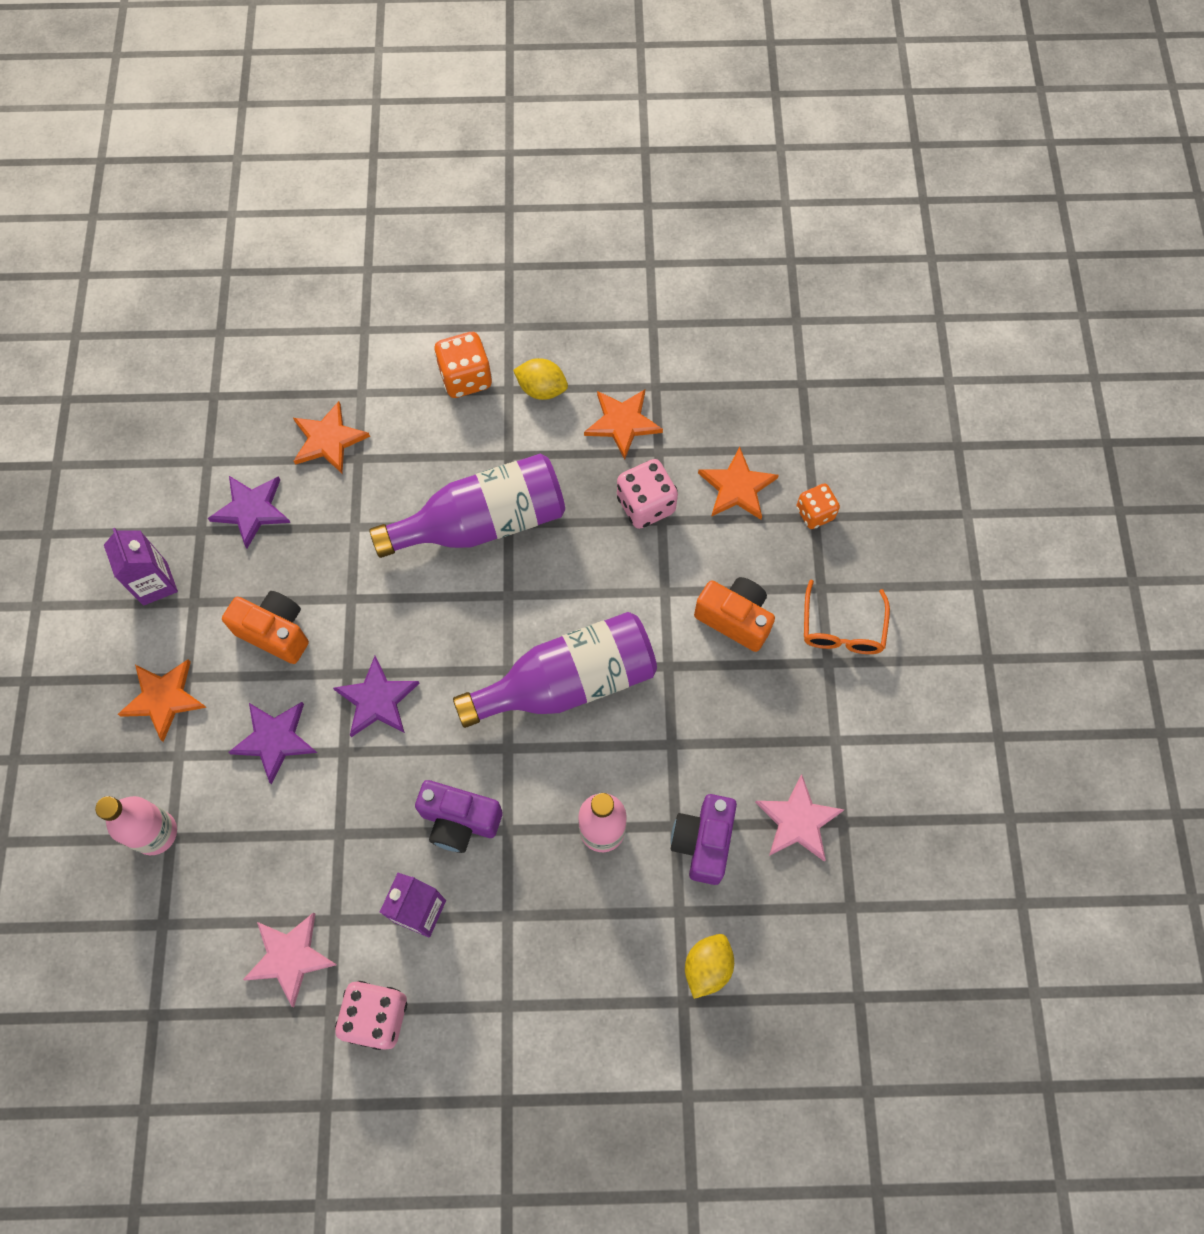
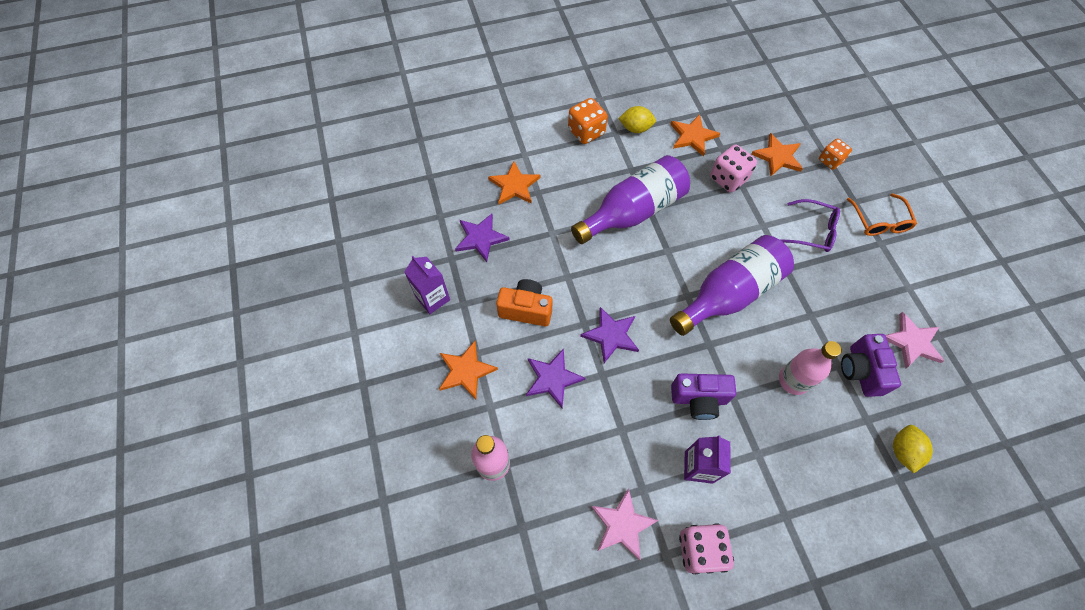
camera: 15 degrees left, 5 degrees down
orange camera [694,577,775,652] -> purple glasses [780,199,840,252]

